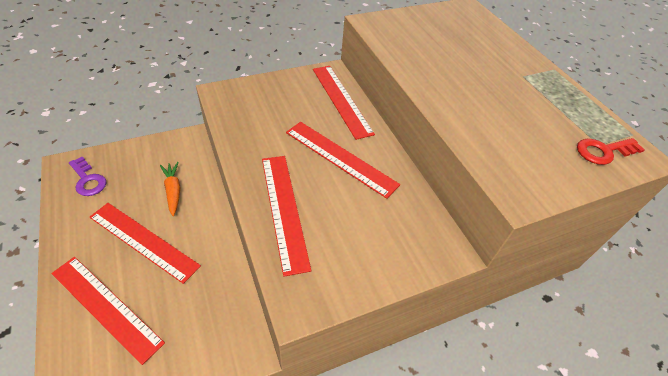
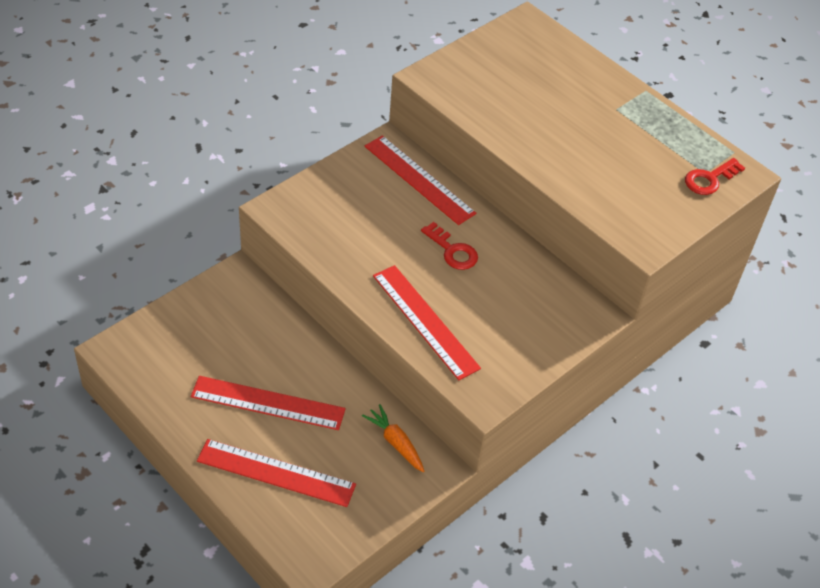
camera: 20 degrees left, 0 degrees up
purple key [69,156,107,196] -> none
orange carrot [160,162,180,216] -> orange carrot moved to [362,404,424,472]
red ruler [286,122,400,199] -> red key [421,222,478,270]

